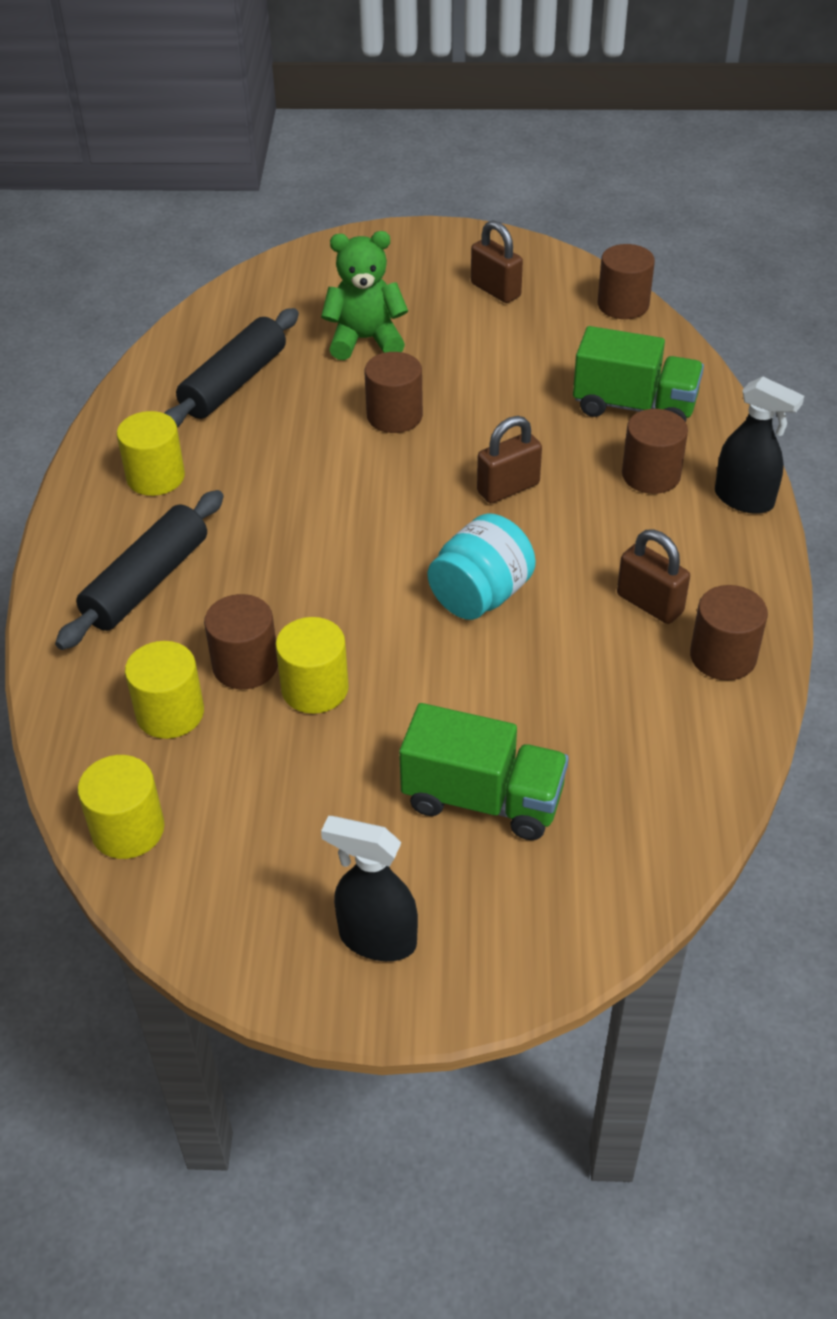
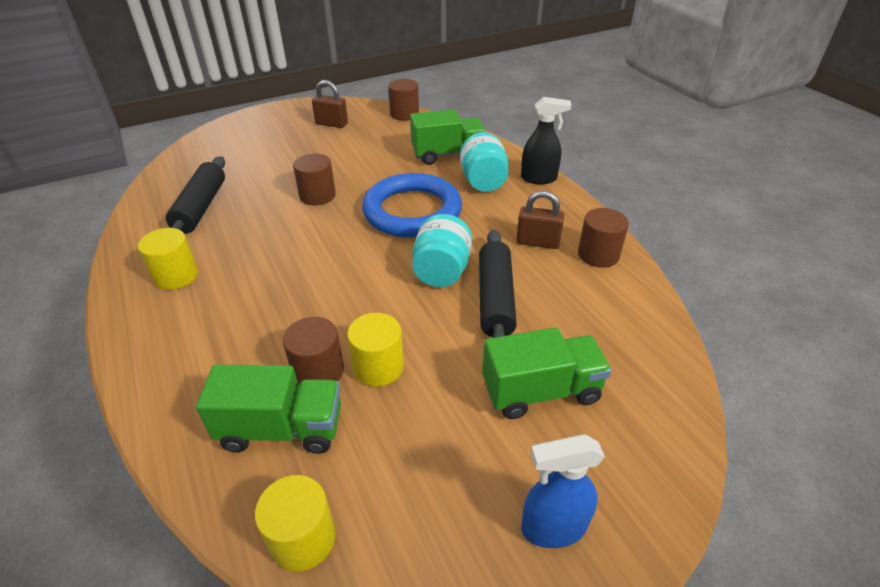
camera: 30 degrees left, 5 degrees down
black rolling pin [55,490,224,650] -> black rolling pin moved to [479,230,517,338]
yellow cylinder [125,641,204,739] -> green truck [196,365,341,454]
green teddy bear [321,231,408,360] -> none
black spray bottle [321,816,418,961] -> blue spray bottle [521,434,605,548]
brown padlock [477,416,542,503] -> blue ring [362,173,462,238]
brown cylinder [622,409,688,494] -> turquoise jar [460,132,509,192]

